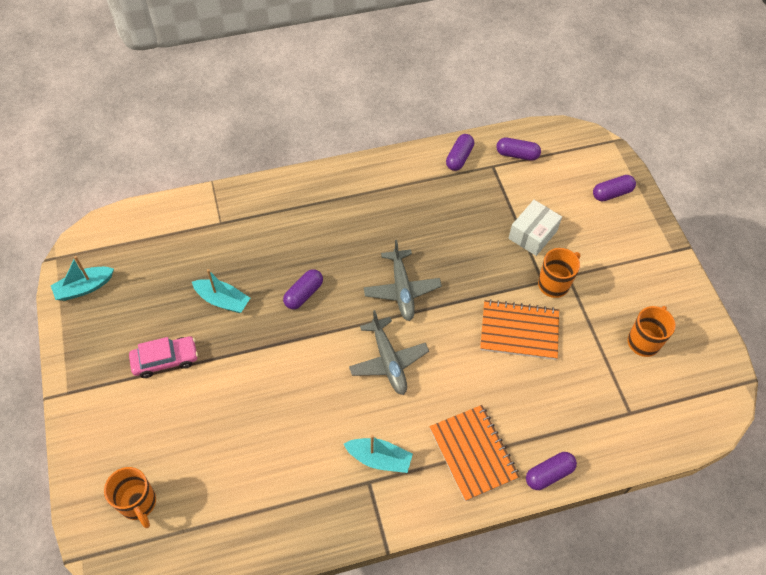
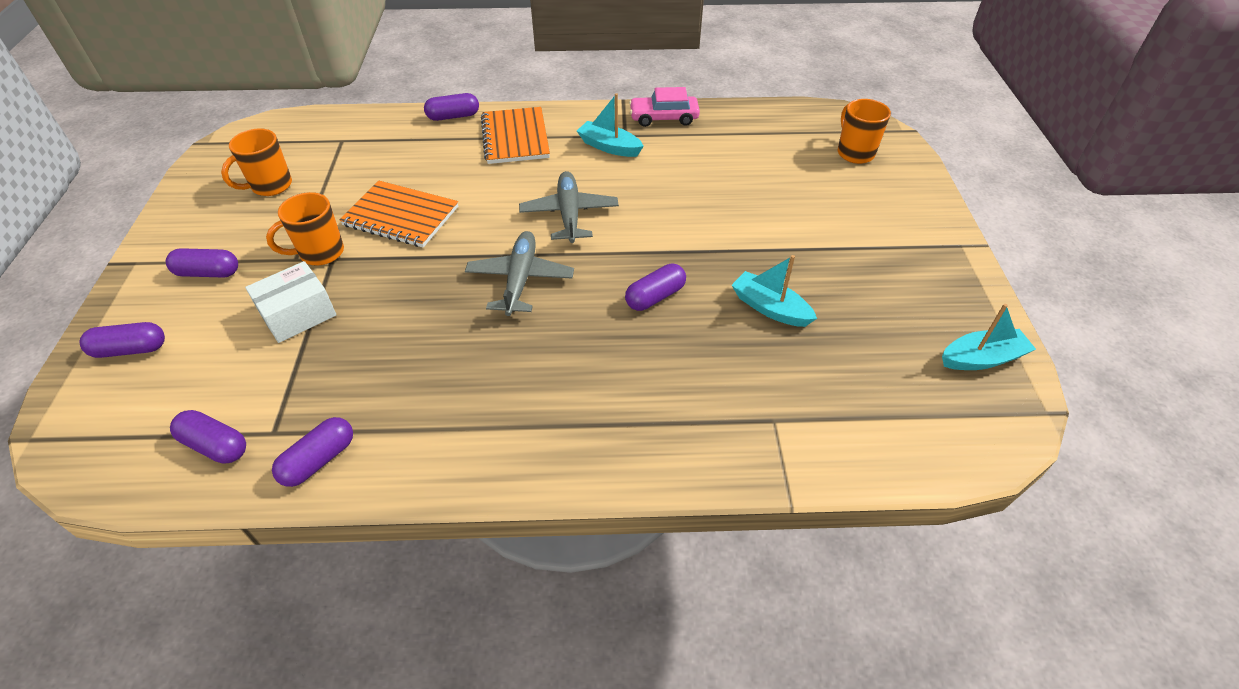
camera: 165 degrees left, 10 degrees down
pink car [129,336,198,378] -> pink car moved to [629,87,700,127]
none -> purple capsule [166,248,238,278]

